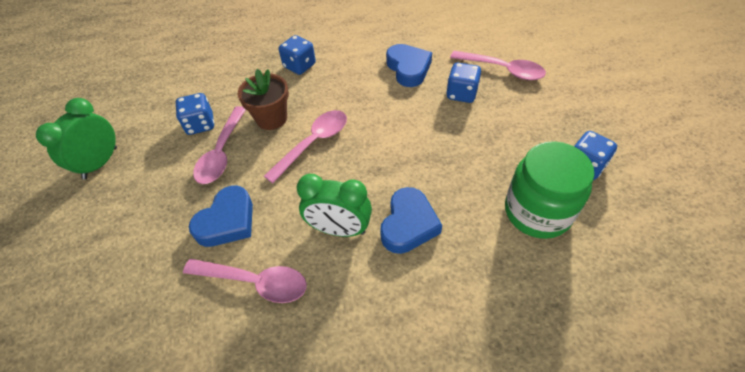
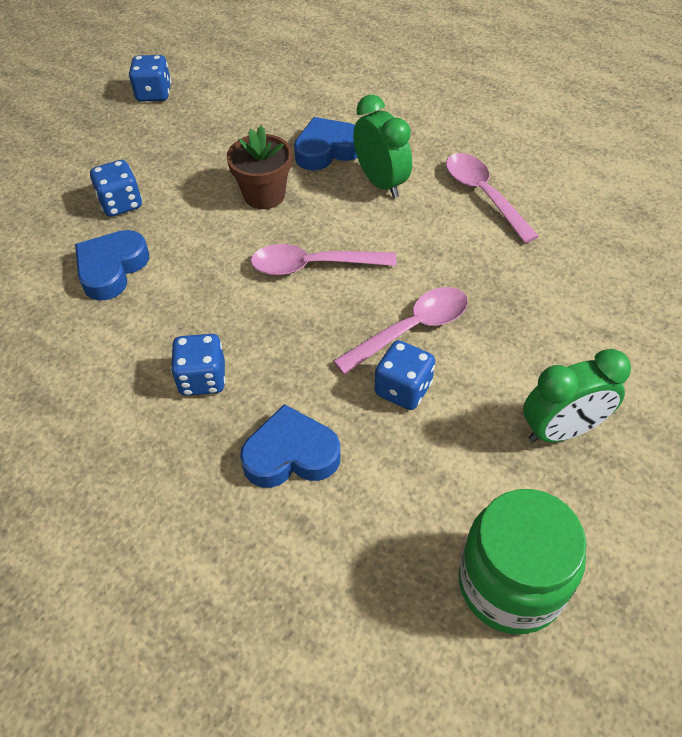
camera: 135 degrees left, 0 degrees up
blue heart [189,186,253,247] -> blue heart moved to [240,404,340,488]
brown flower pot [237,69,289,130] -> brown flower pot moved to [227,126,292,209]
pink spoon [450,51,546,80] -> none
green jar [505,141,594,239] -> green jar moved to [459,489,587,634]

